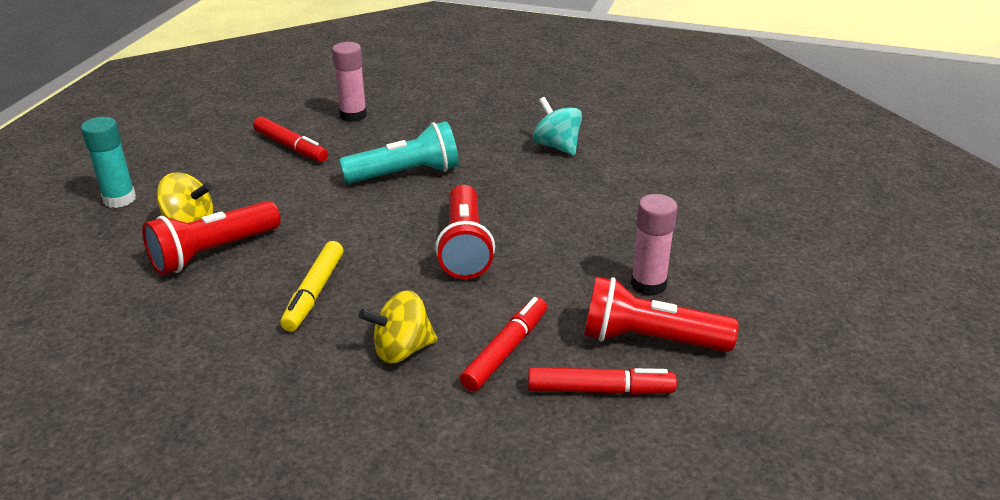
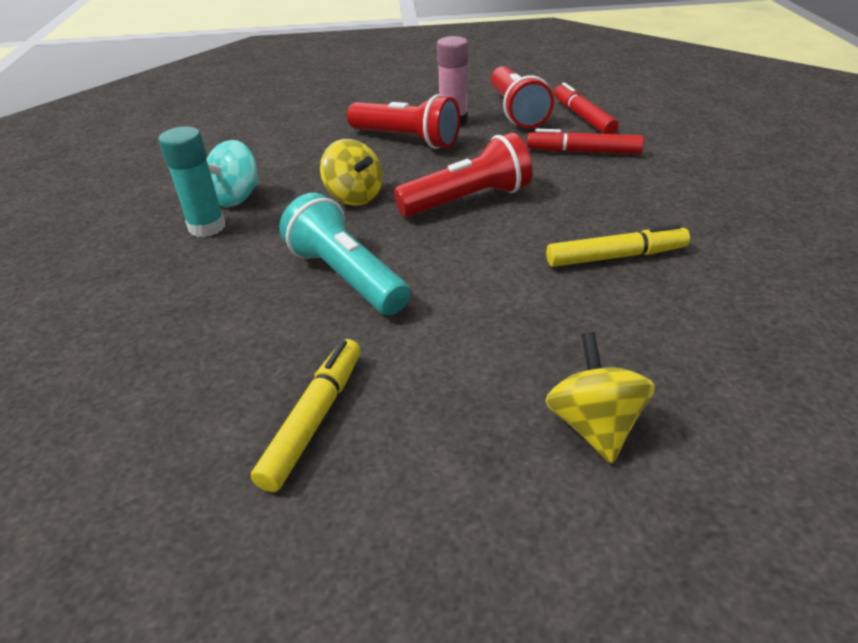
camera: 110 degrees left, 5 degrees up
turquoise glue stick [81,117,136,208] -> turquoise glue stick moved to [159,126,225,237]
red flashlight [142,201,281,275] -> red flashlight moved to [347,94,460,149]
red marker [253,117,328,162] -> yellow marker [251,339,361,492]
pink glue stick [332,42,367,122] -> none
yellow spinning top [359,290,438,364] -> yellow spinning top moved to [320,139,383,206]

